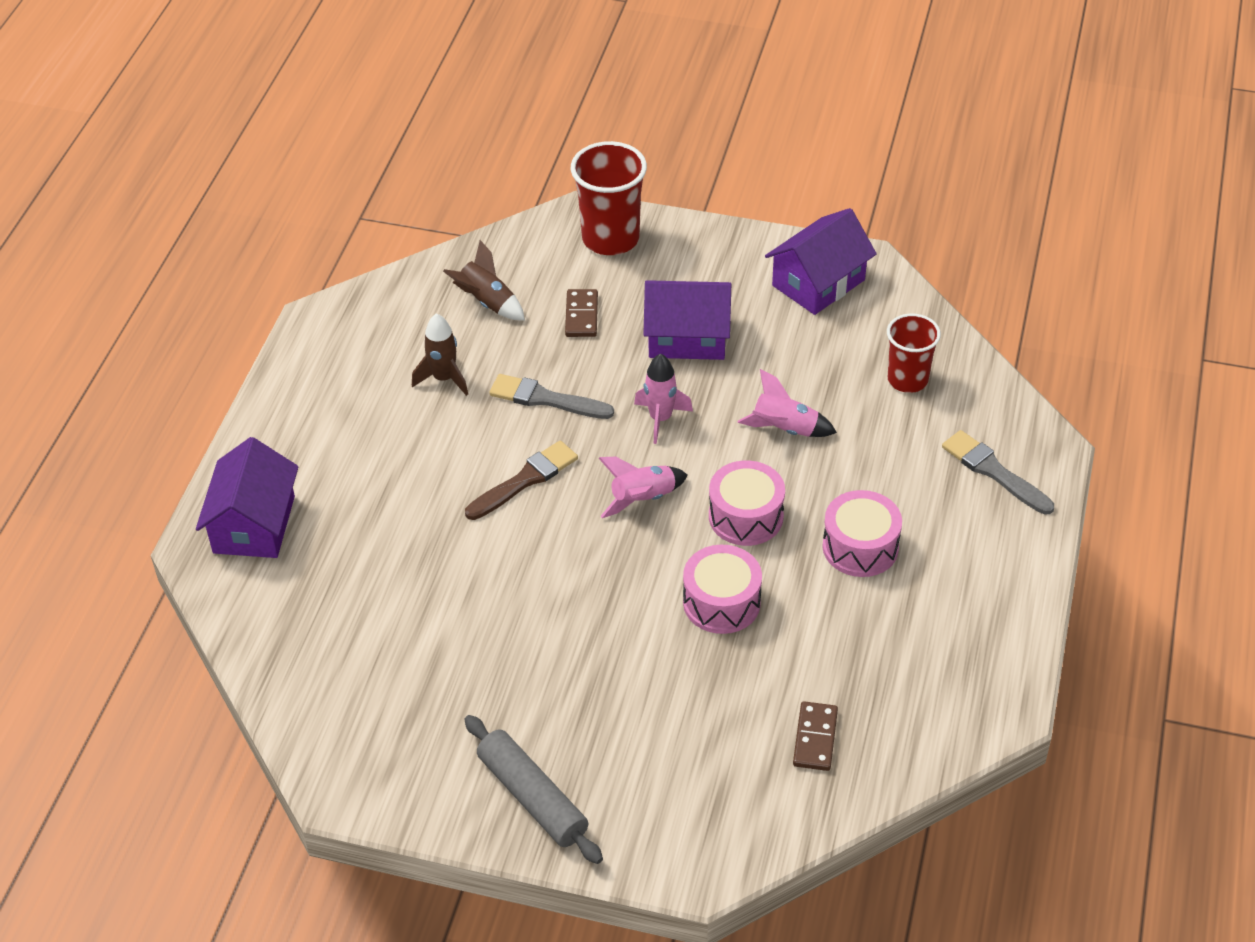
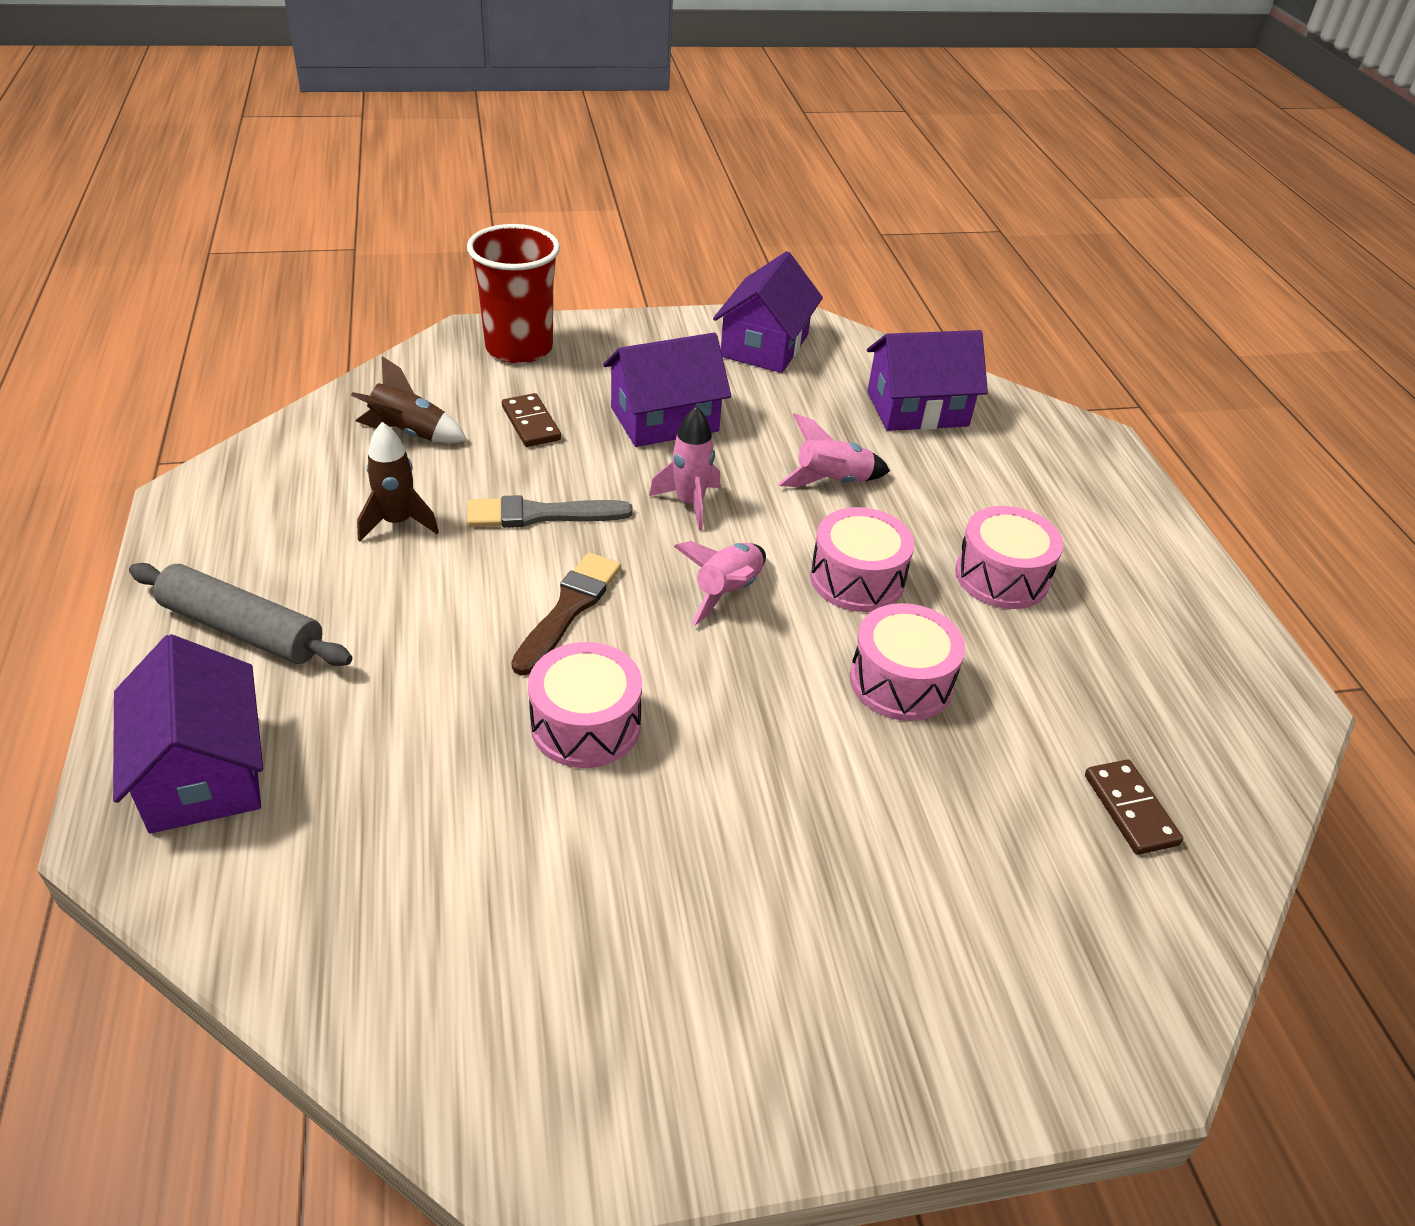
camera: 30 degrees left, 5 degrees down
grey rolling pin [464,715,603,864] -> grey rolling pin moved to [129,563,352,666]
red cup [887,313,941,393] -> purple house [867,330,988,431]
grey brush [942,430,1054,515] -> none
none -> pink drum [528,642,642,768]

